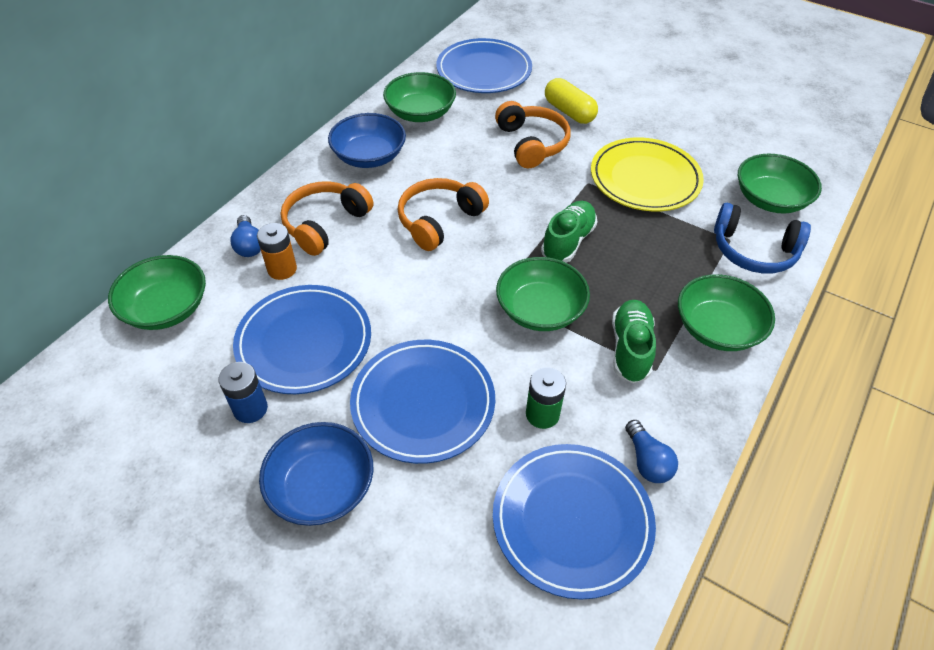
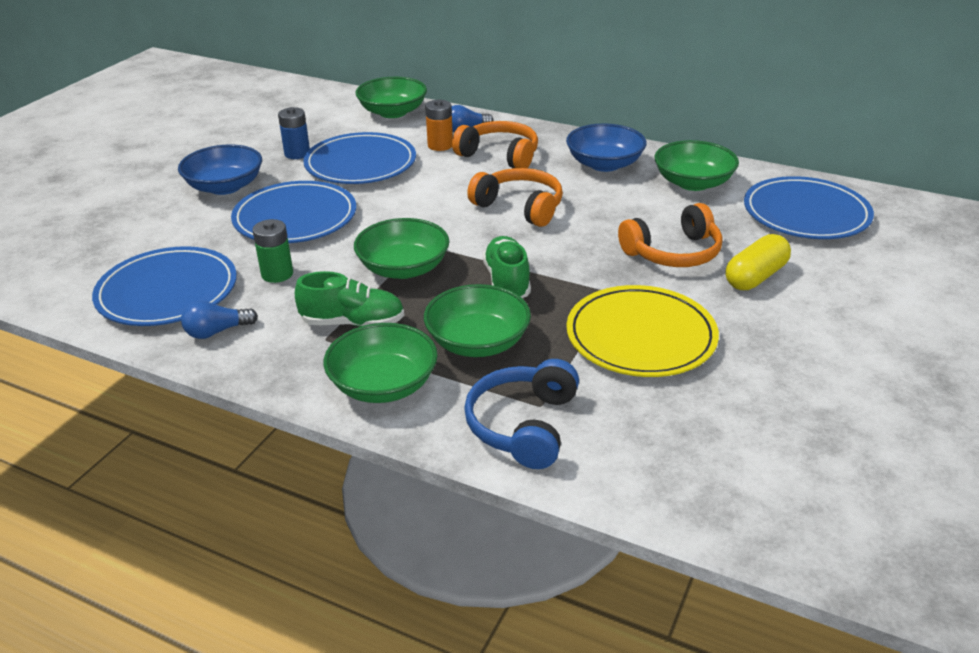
camera: 85 degrees right, 15 degrees down
green shoe [541,201,597,263] -> green shoe turned 120 degrees counterclockwise [483,236,531,298]
green bowl [738,154,822,213] -> green bowl moved to [424,284,531,357]

